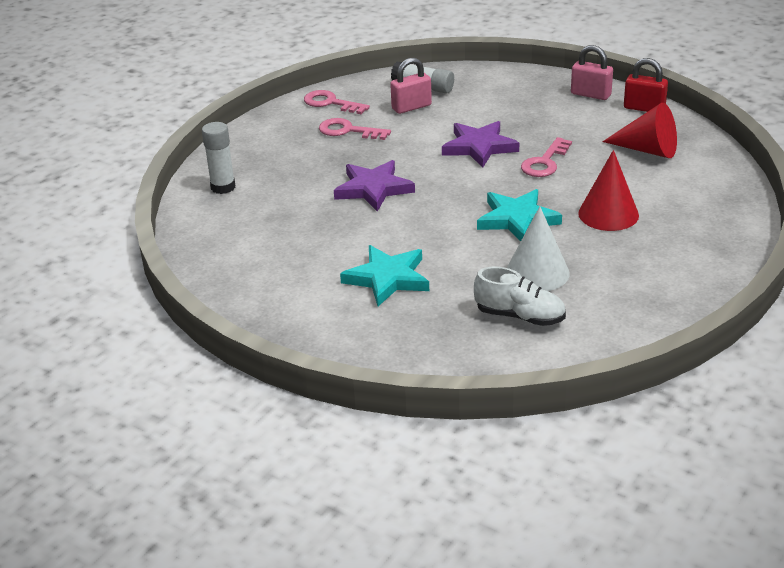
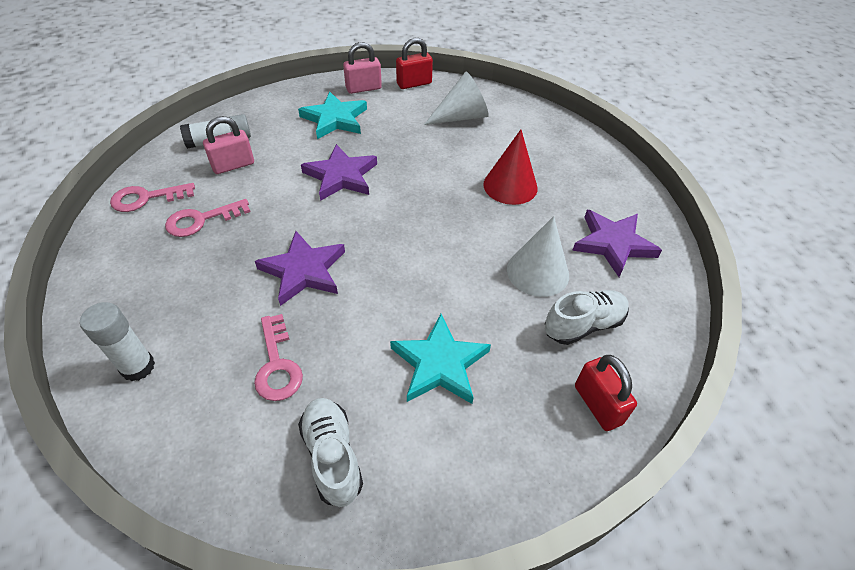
camera: 50 degrees left, 15 degrees up
pink padlock [390,58,432,114] -> pink padlock turned 45 degrees clockwise [203,116,254,174]
turquoise star [477,189,562,241] -> turquoise star moved to [298,92,367,139]
pink key [521,137,572,177] -> pink key moved to [254,314,303,401]
red cone [602,103,677,158] -> white cone [424,72,489,125]
none -> white shoe [298,398,363,507]
none -> purple star [572,210,662,277]
none -> red padlock [575,355,637,431]

